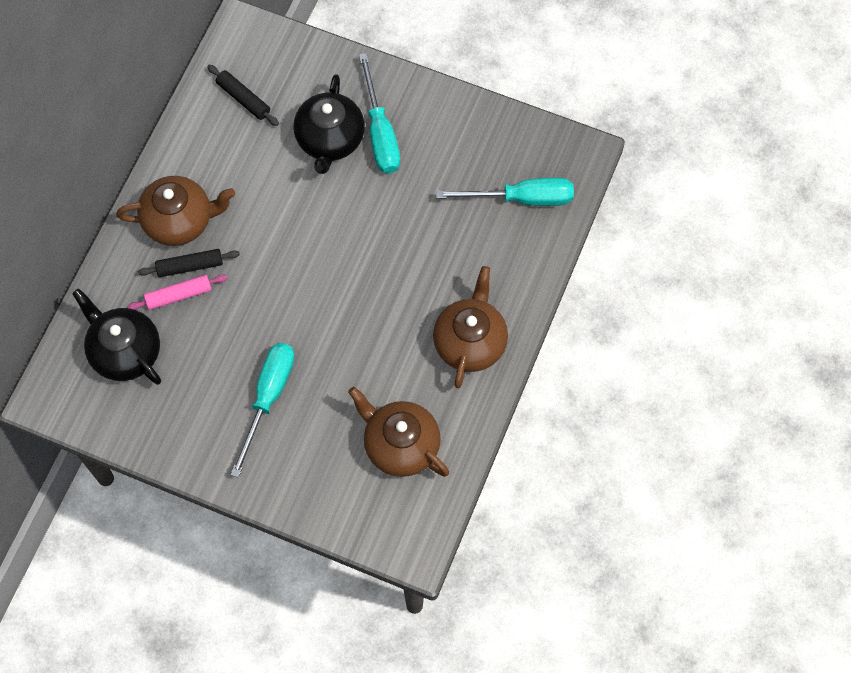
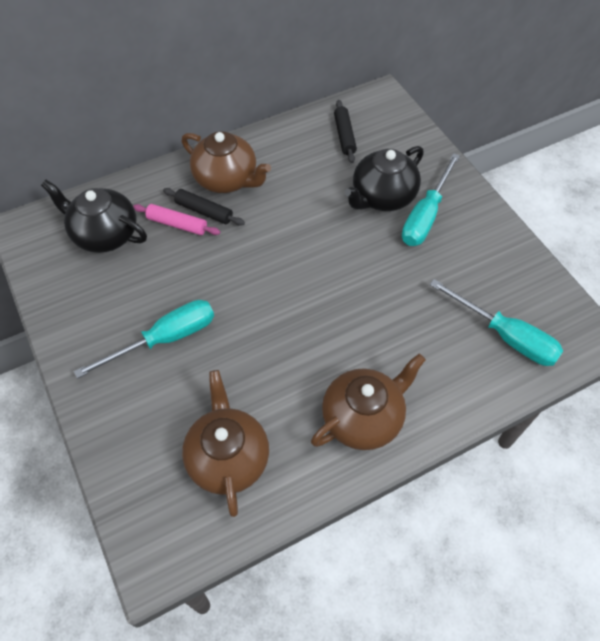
camera: 40 degrees right, 10 degrees down
black teapot [72,289,161,385] -> black teapot turned 60 degrees counterclockwise [41,180,147,253]

